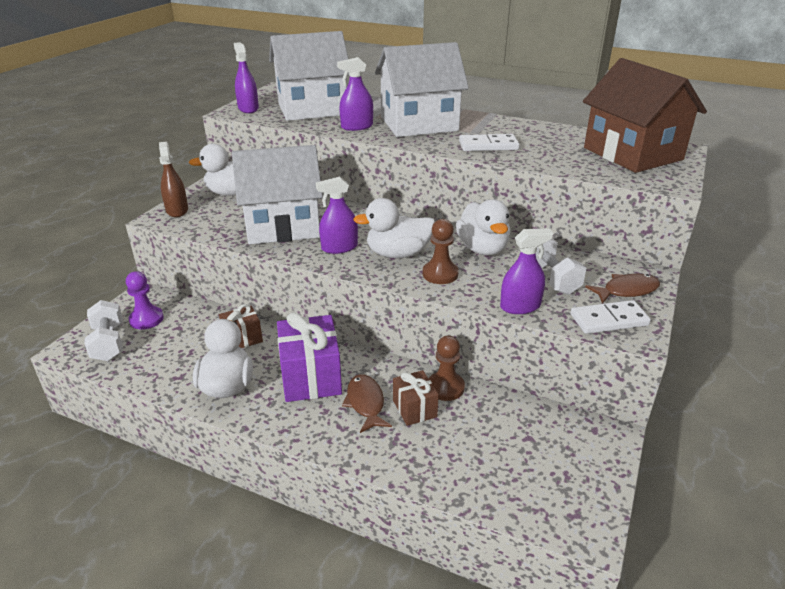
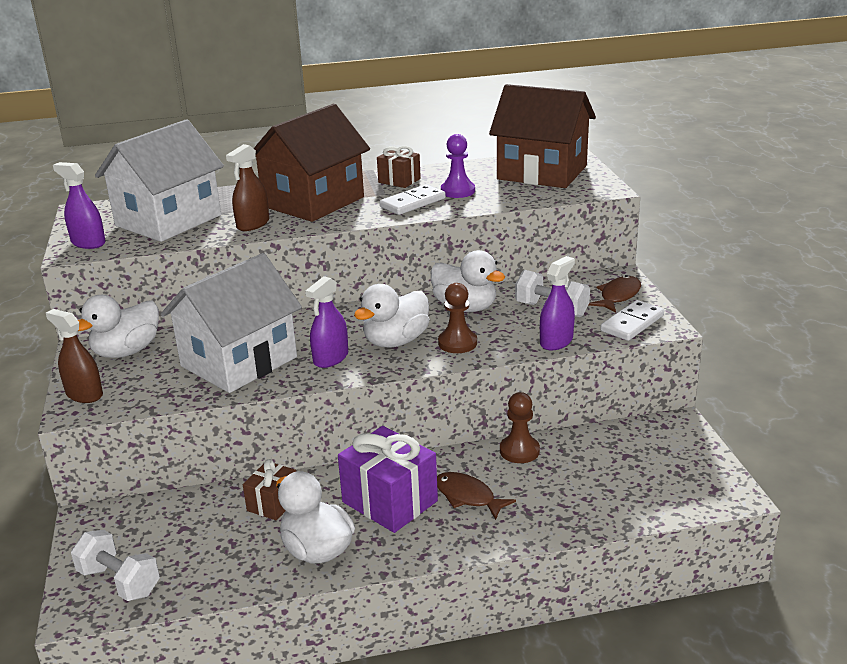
camera: 35 degrees left, 5 degrees down
purple pawn [126,271,164,329] -> purple pawn moved to [441,134,475,198]
purple spray bottle [337,57,373,131] -> brown spray bottle [226,144,269,231]
white house [375,42,469,137] -> brown house [254,104,370,222]
brown gift [393,370,439,426] -> brown gift moved to [377,146,421,188]

